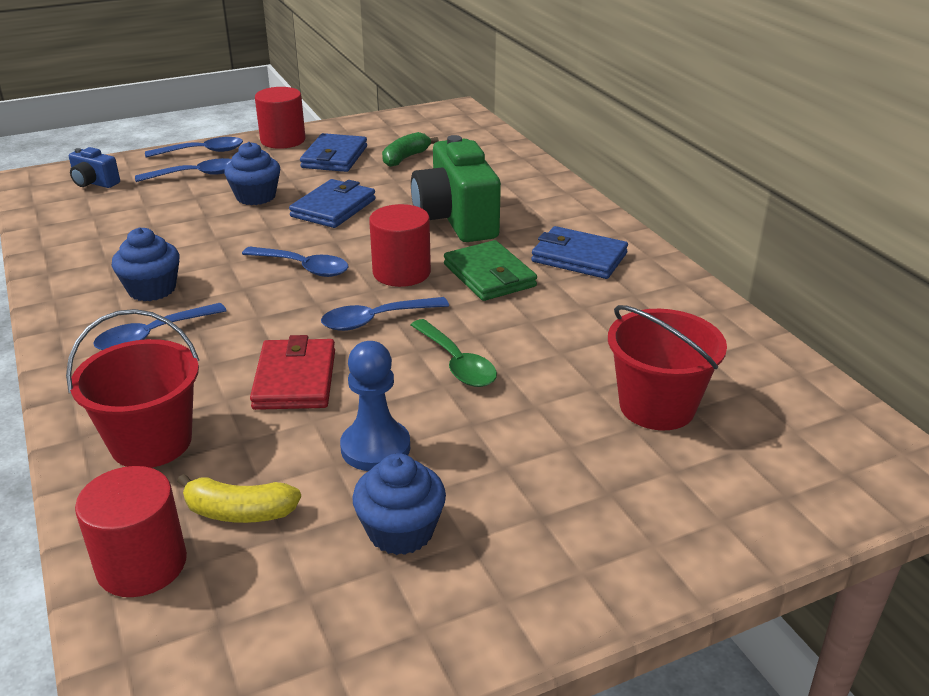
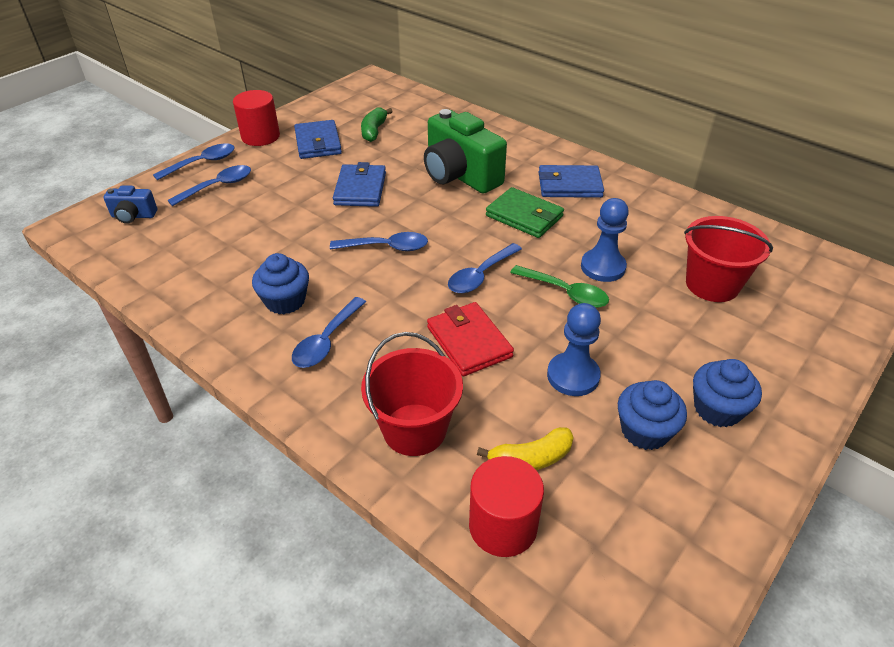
camera: 25 degrees left, 10 degrees up
blue cupcake [224,142,280,205] -> blue cupcake moved to [693,359,762,427]
red cylinder [369,204,431,287] -> none
none -> blue pawn [581,198,629,282]

